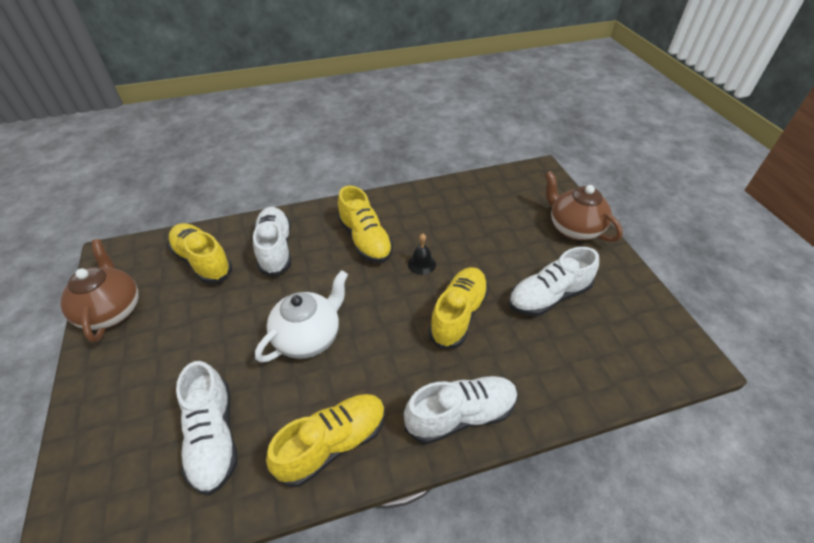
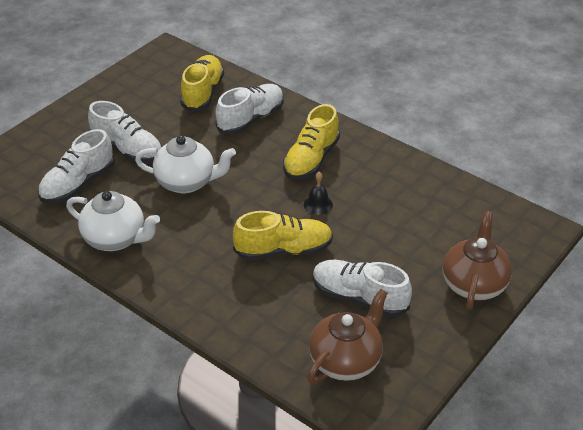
camera: 55 degrees right, 5 degrees down
brown teapot [60,239,139,343] -> brown teapot moved to [308,289,388,384]
yellow shoe [266,394,386,487] -> white teapot [66,191,160,251]
white shoe [404,376,518,444] -> white shoe moved to [88,101,162,163]

